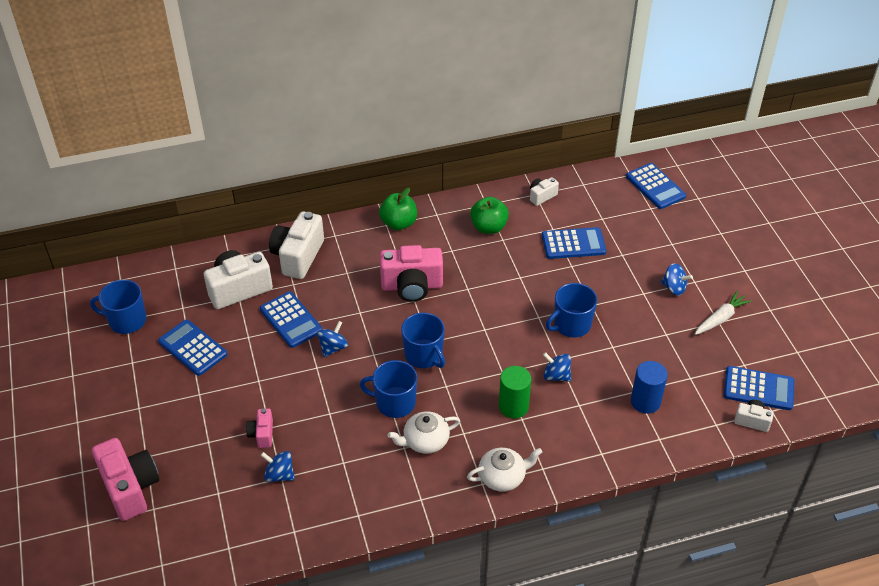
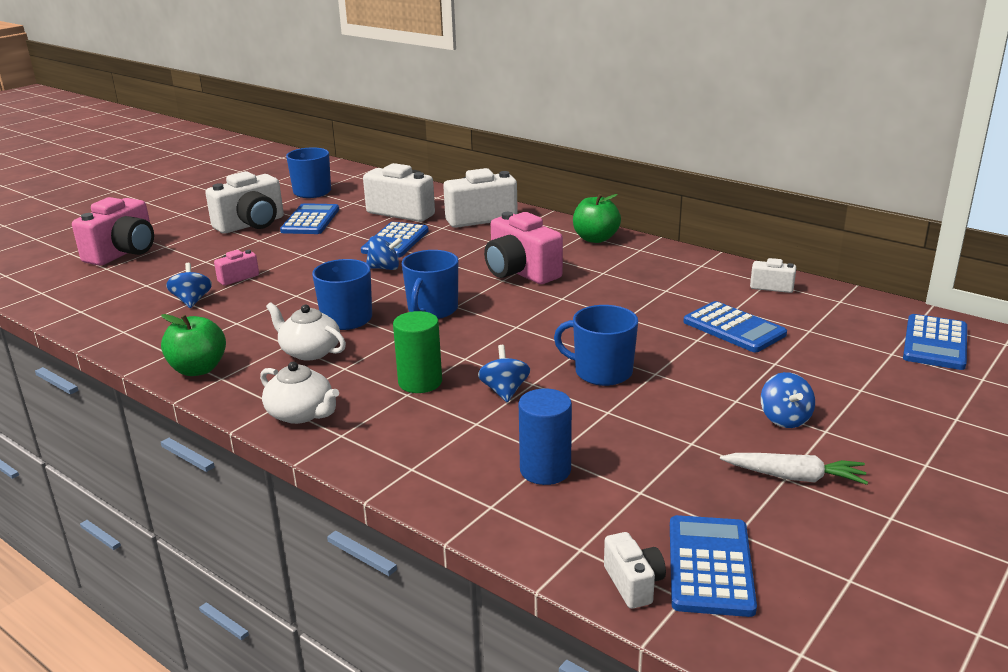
camera: 55 degrees right, 20 degrees down
green apple [470,197,509,234] -> green apple moved to [161,314,226,376]
blue calculator [724,366,794,410] -> blue calculator turned 150 degrees counterclockwise [670,515,757,617]
none -> white camera [205,171,284,234]

